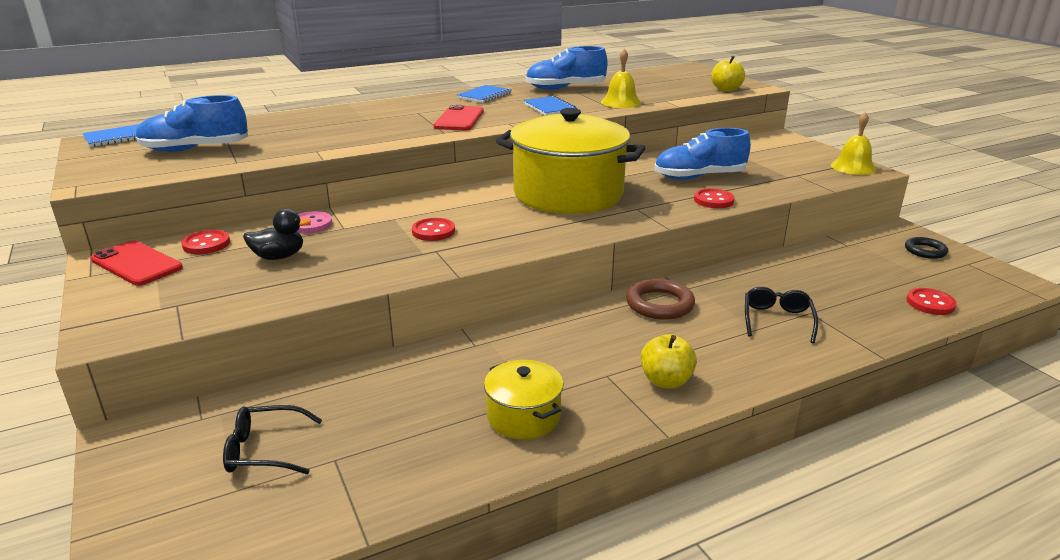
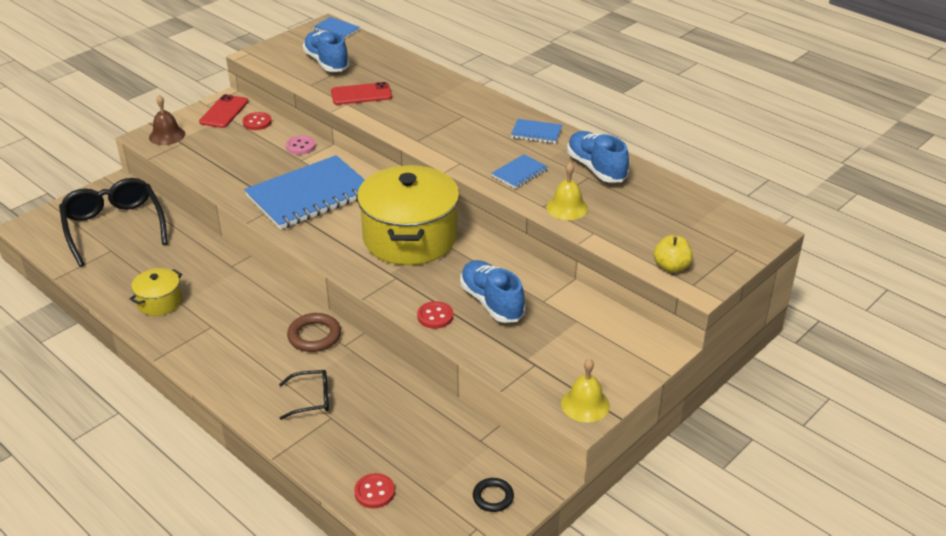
camera: 70 degrees right, 10 degrees up
black glasses [223,405,322,474] -> black glasses [59,178,168,267], size x2.06
black duck [243,209,311,260] -> none
red button [412,218,455,241] -> blue notebook [244,155,365,230]
red phone [434,105,484,130] -> red phone moved to [331,82,392,105]
yellow apple [641,334,697,389] -> none
none -> brown bell [149,95,185,145]

